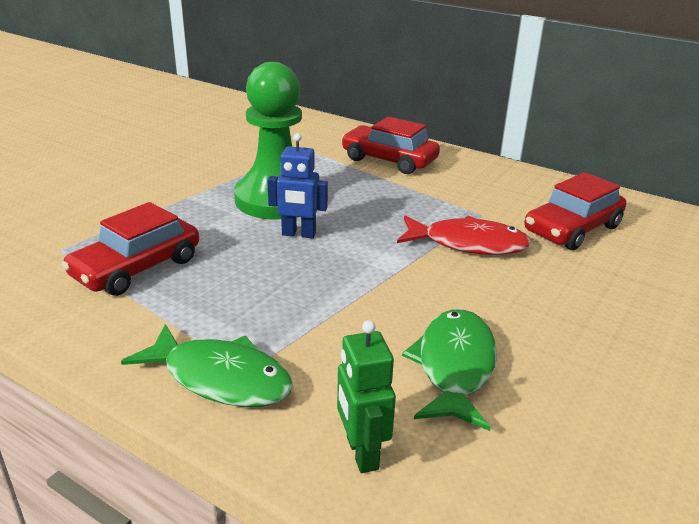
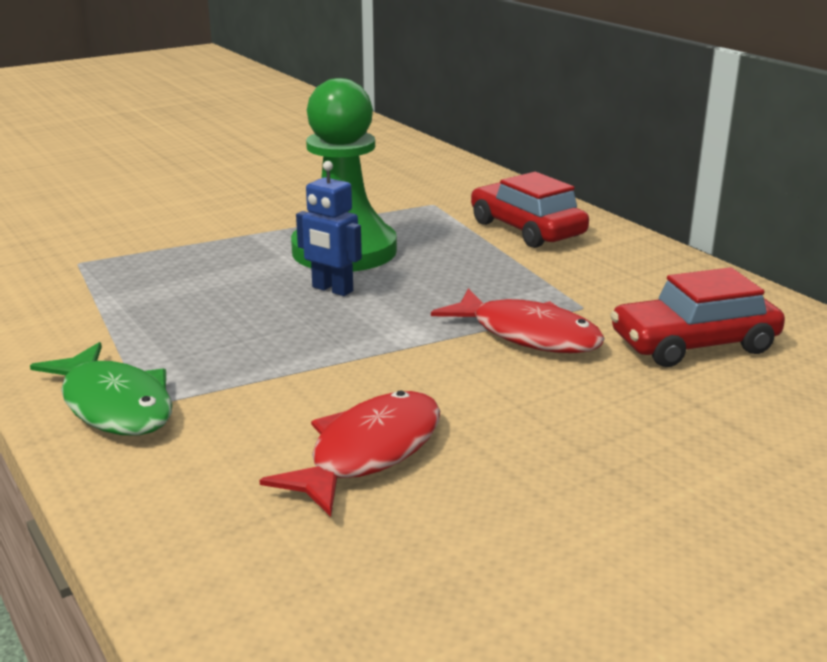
camera: 25 degrees right, 5 degrees down
red car [62,202,199,296] -> none
green robot [337,320,396,473] -> none
green fish [402,309,497,431] -> red fish [259,390,440,517]

